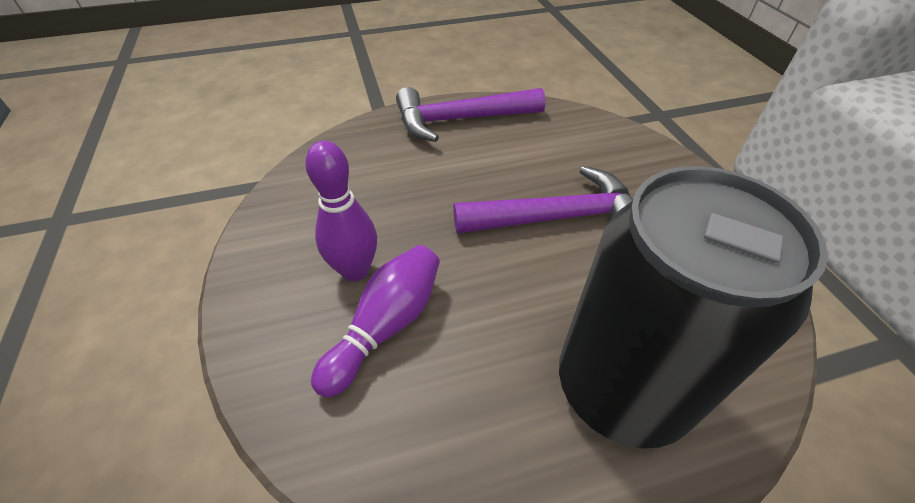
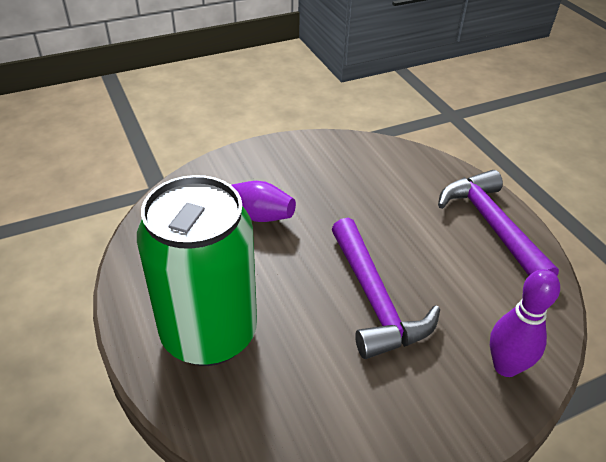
camera: 80 degrees right, 5 degrees down
purple bowling pin [305,141,377,281] -> purple bowling pin moved to [490,269,560,377]
black can [559,166,828,449] -> green can [137,175,257,366]

